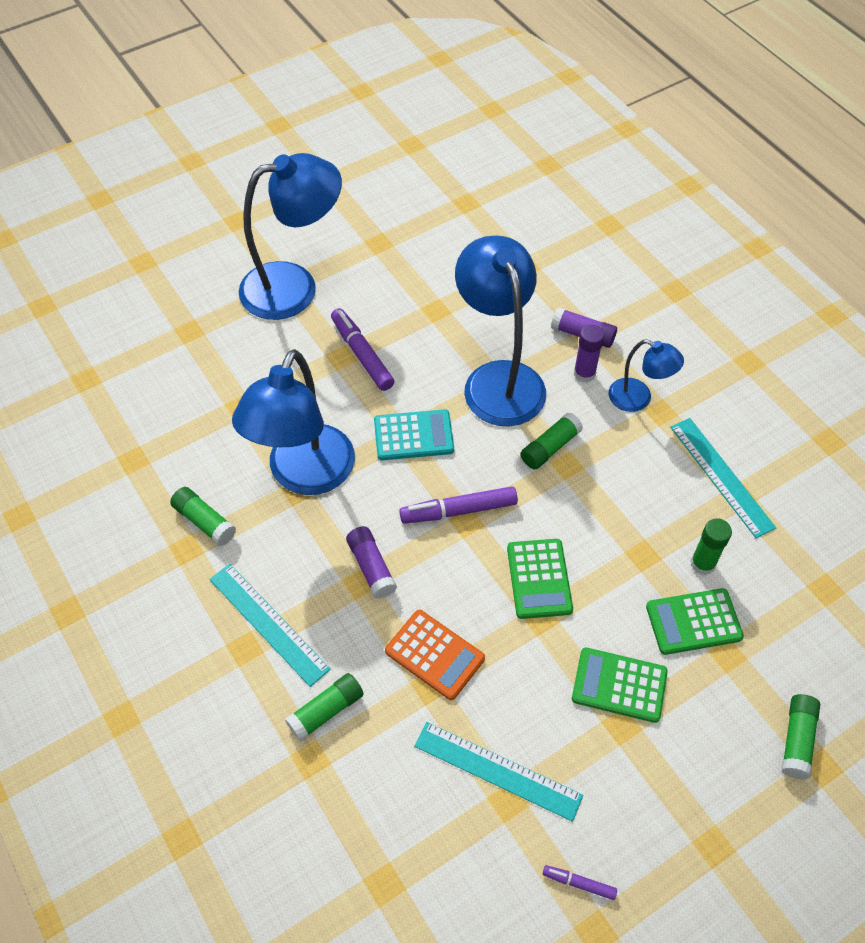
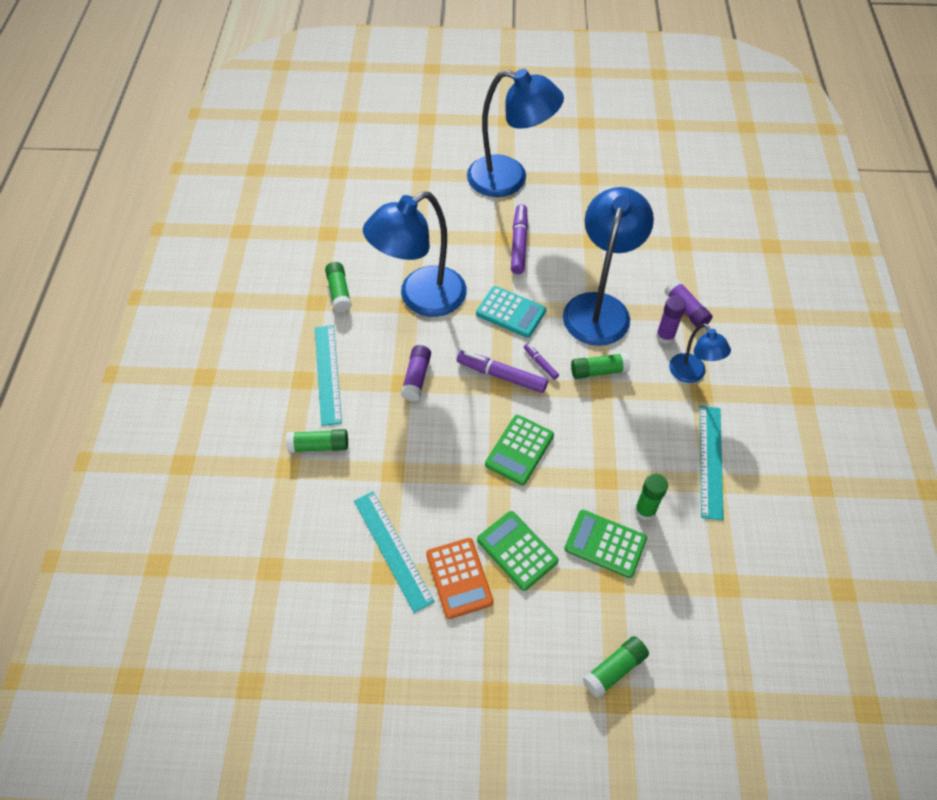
camera: 35 degrees right, 0 degrees up
orange calculator [385,610,485,700] -> orange calculator moved to [426,538,494,619]
purple marker [543,865,617,900] -> purple marker moved to [524,343,559,380]

